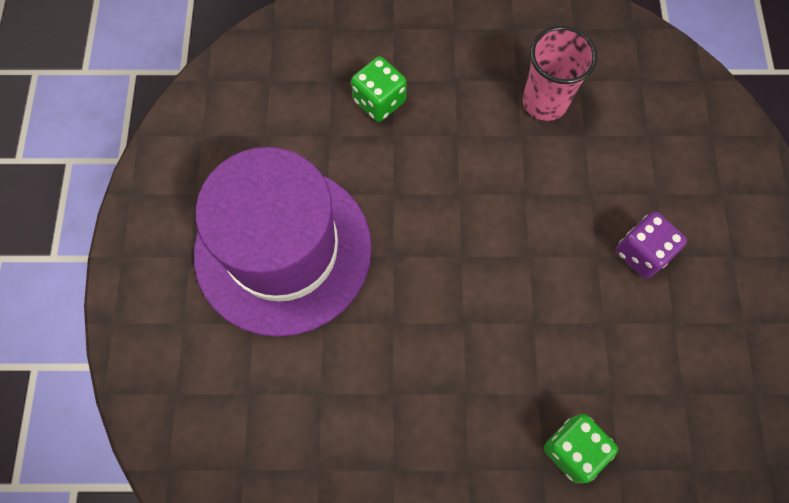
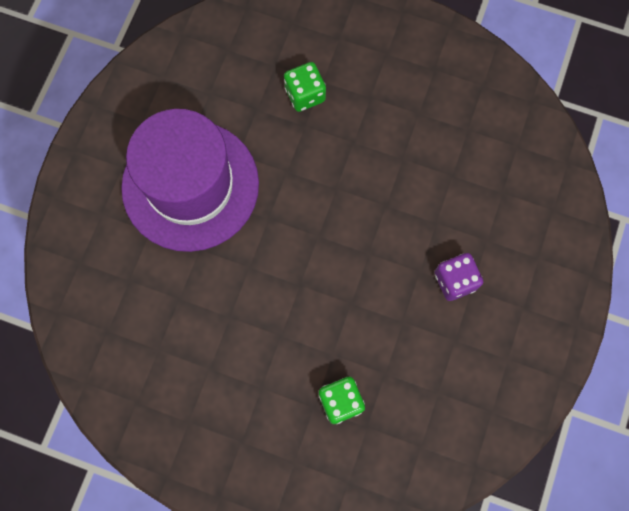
camera: 20 degrees right, 5 degrees up
pink cup [523,26,597,121] -> none

